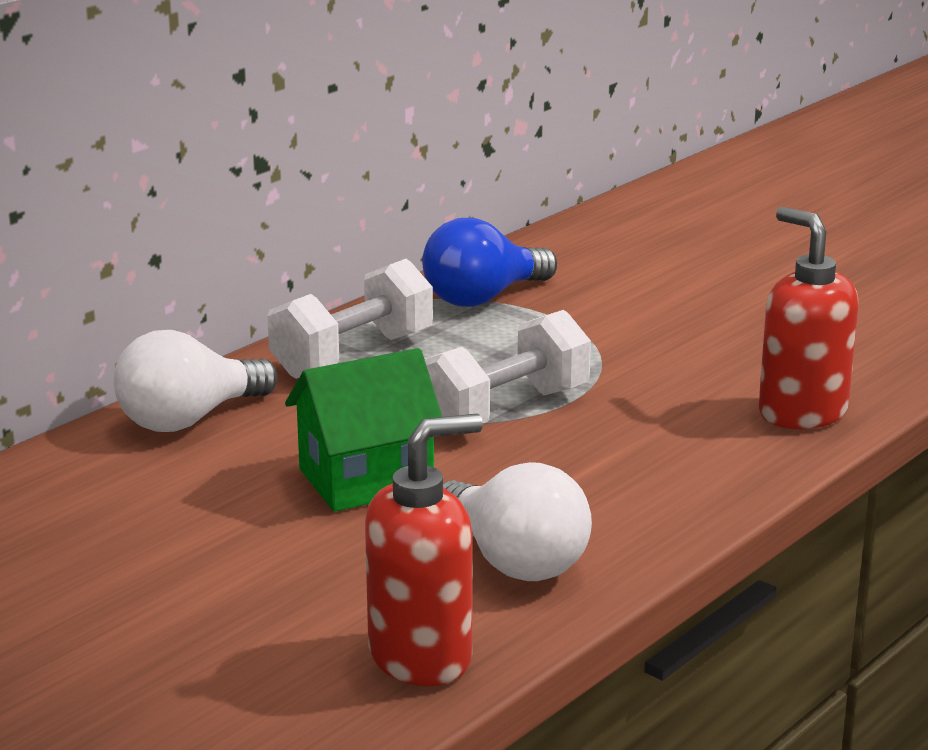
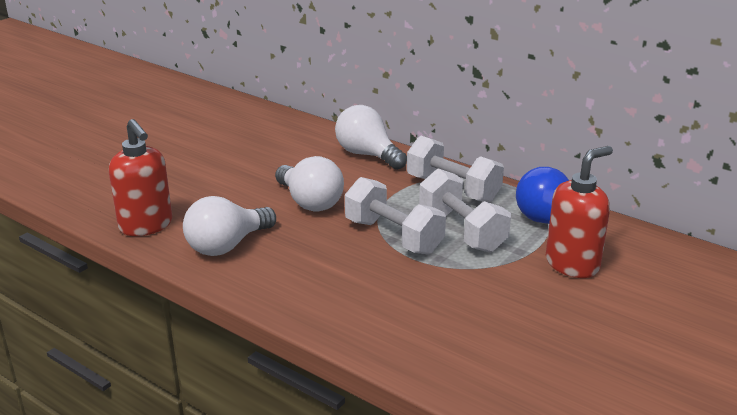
camera: 85 degrees right, 5 degrees up
green house [285,348,442,512] -> white light bulb [275,156,344,211]
red soap dispenser [759,207,859,429] -> red soap dispenser moved to [546,146,613,278]
none -> white dumbbell [419,168,511,253]

